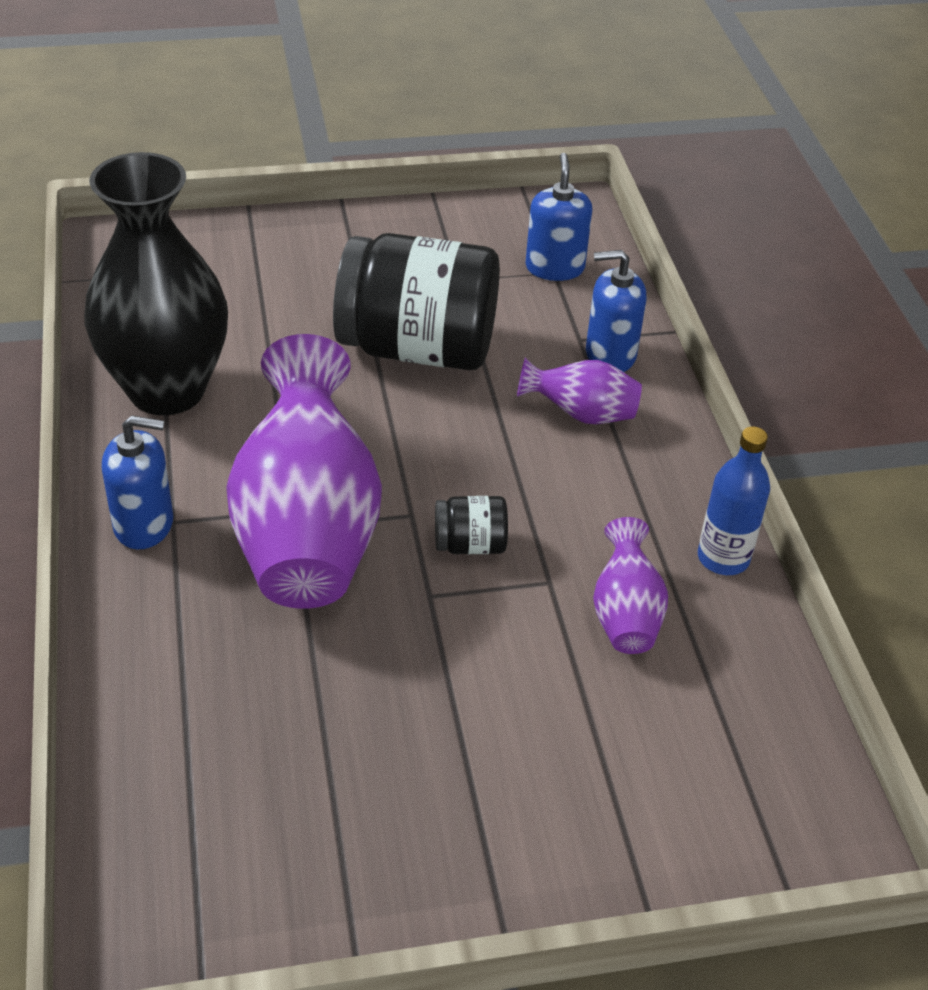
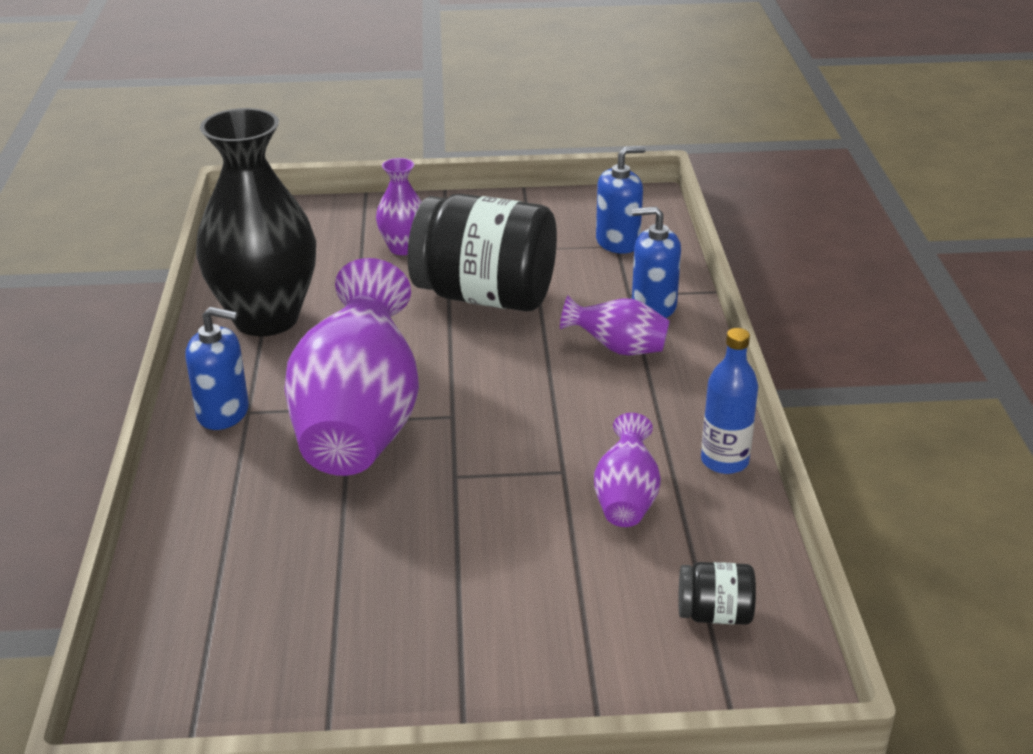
camera: 10 degrees right, 10 degrees down
black jar [435,496,508,554] -> black jar moved to [678,562,756,625]
blue soap dispenser [525,153,592,281] -> blue soap dispenser turned 60 degrees clockwise [596,146,646,254]
none -> purple vase [376,158,422,255]

